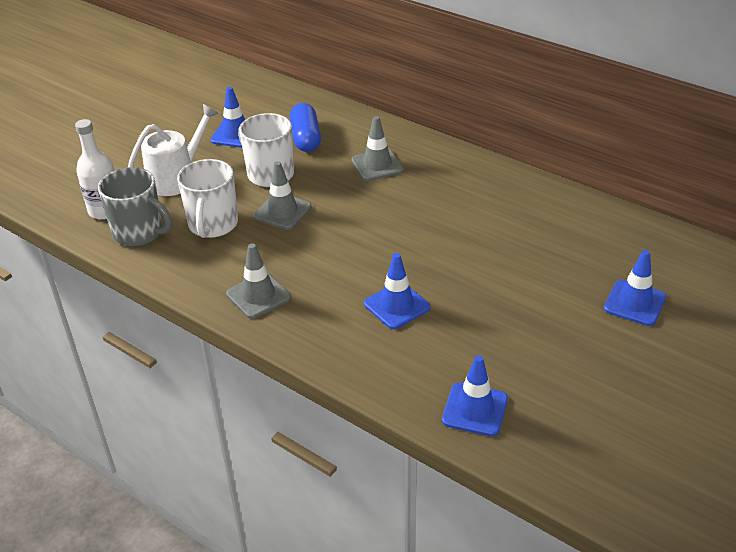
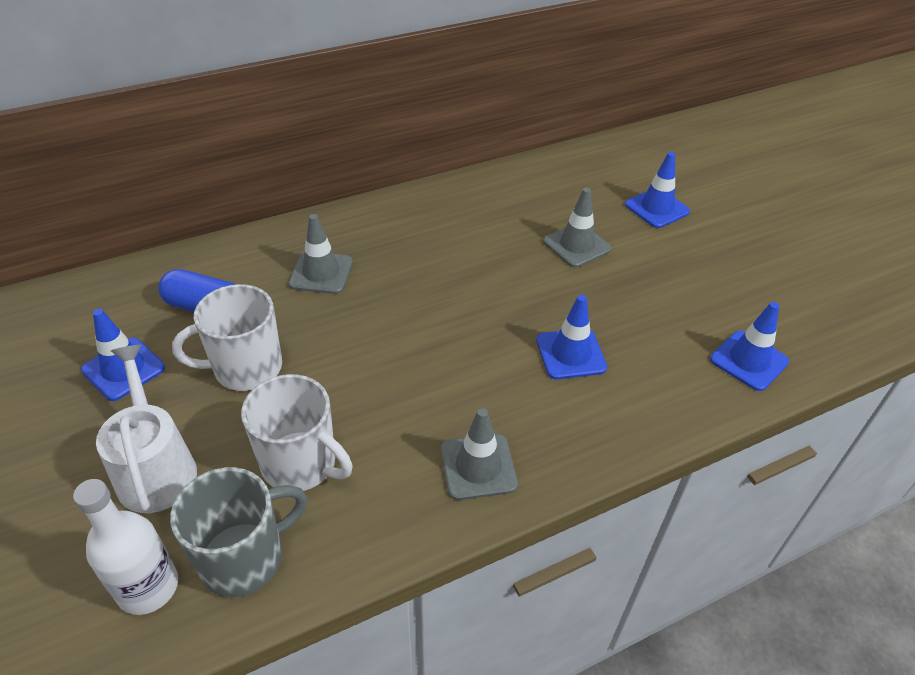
camera: 65 degrees left, 5 degrees up
grey traffic cone [253,161,311,230] -> grey traffic cone moved to [543,188,611,268]

